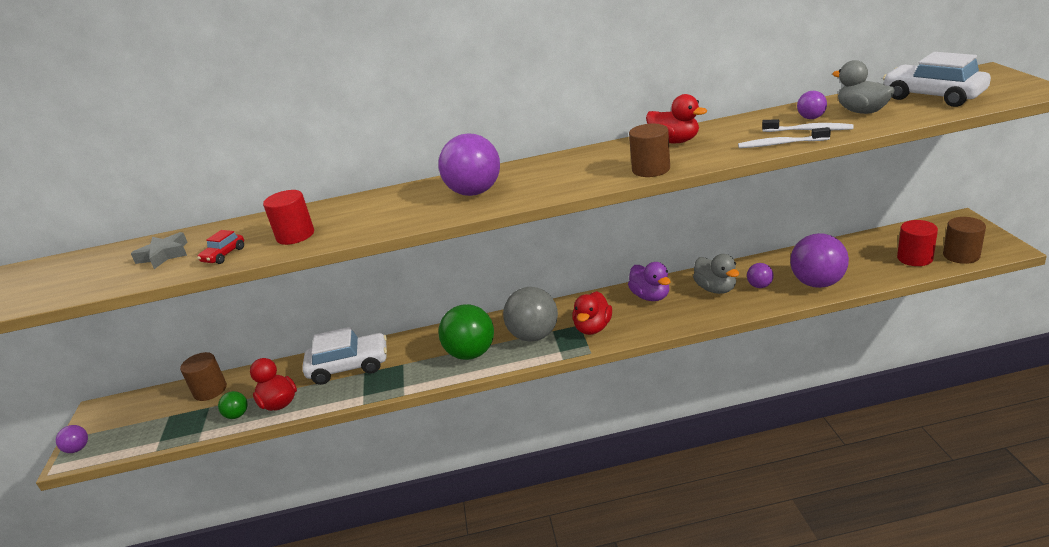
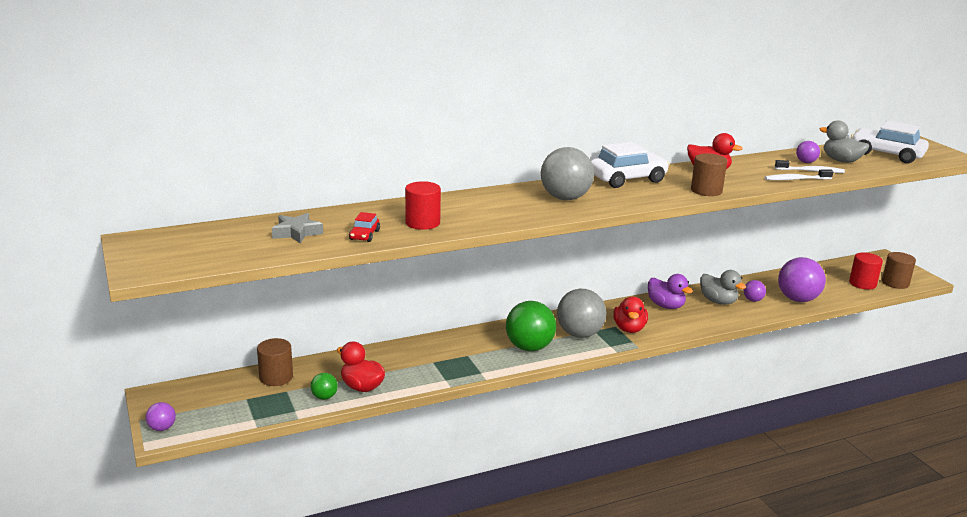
camera: 20 degrees left, 5 degrees down
white car [302,327,387,385] -> white car moved to [591,142,669,188]
purple ball [438,134,500,196] -> grey ball [541,147,594,200]

